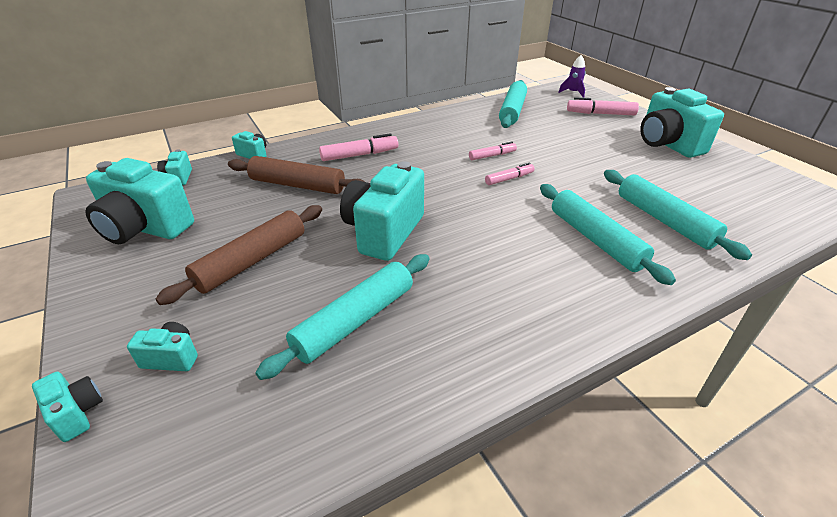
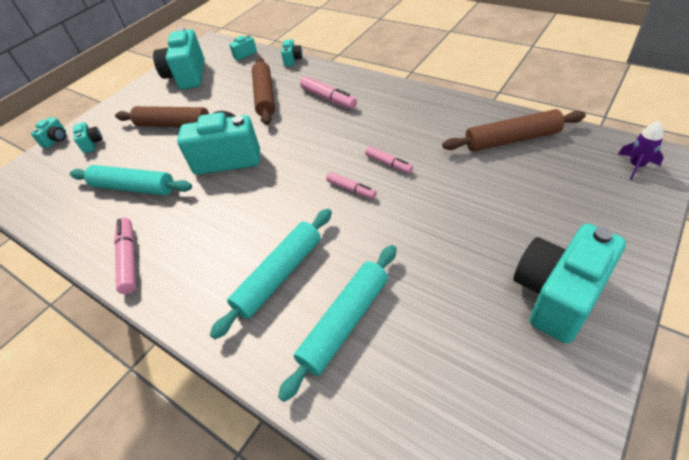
camera: 70 degrees right, 10 degrees up
turquoise rolling pin [499,80,527,128] -> brown rolling pin [442,109,586,151]
pink marker [567,97,639,115] -> pink marker moved to [114,218,137,294]

